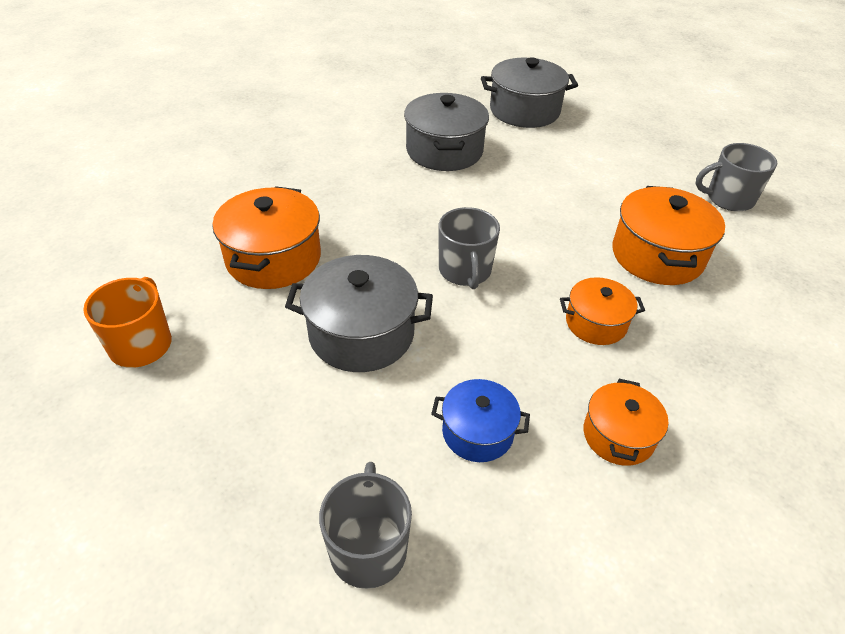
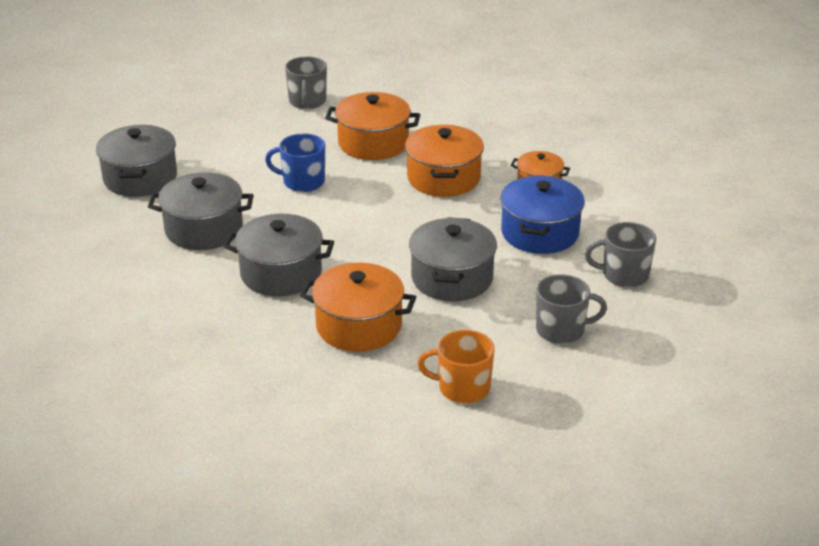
camera: 85 degrees left, 10 degrees down
blue pot [431,379,530,462] -> blue pot [500,175,585,254], size x1.67
grey mug [439,207,500,289] -> grey mug moved to [536,274,607,344]
orange pot [560,277,645,345] -> orange pot [405,125,484,197], size x1.67
none -> grey pot [224,214,334,296]
none -> blue mug [265,133,325,192]

